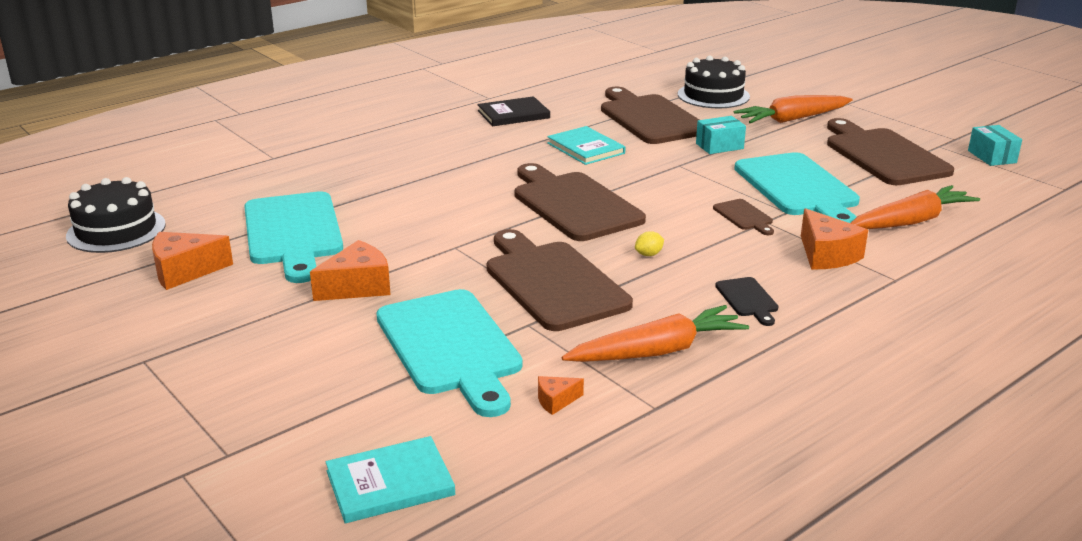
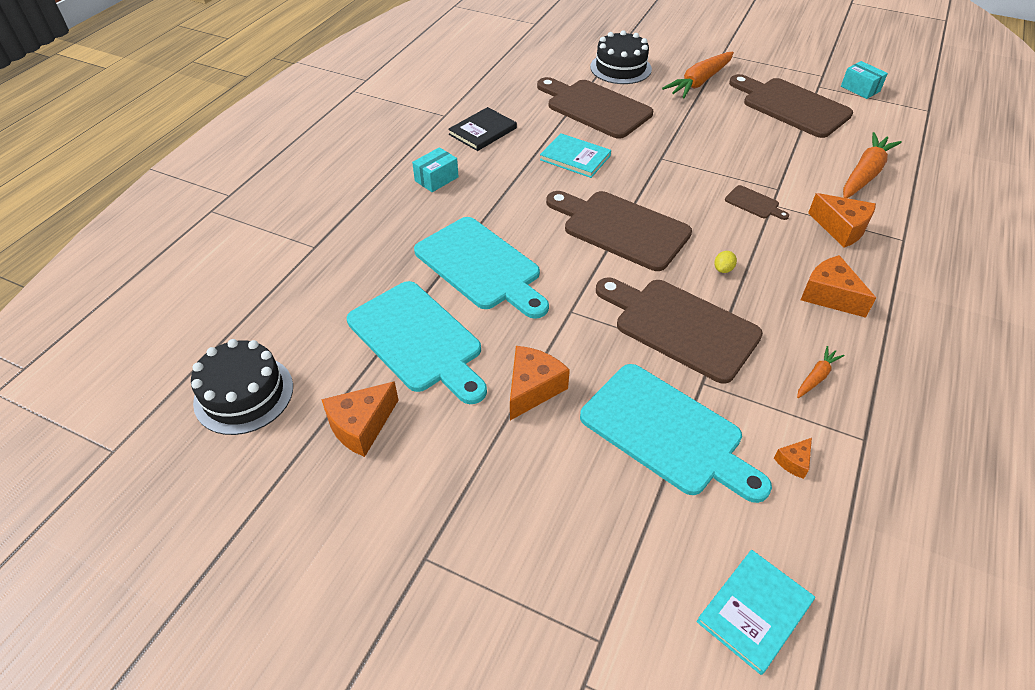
camera: 25 degrees left, 20 degrees up
orange carrot [562,305,749,362] -> orange carrot [797,346,844,398], size x0.49
turquoise box [696,116,746,154] -> turquoise box moved to [412,147,459,192]
black cutting board [715,277,779,326] -> orange cheese [801,255,876,318]
turquoise cutting board [734,152,860,223] -> turquoise cutting board moved to [414,217,549,319]

